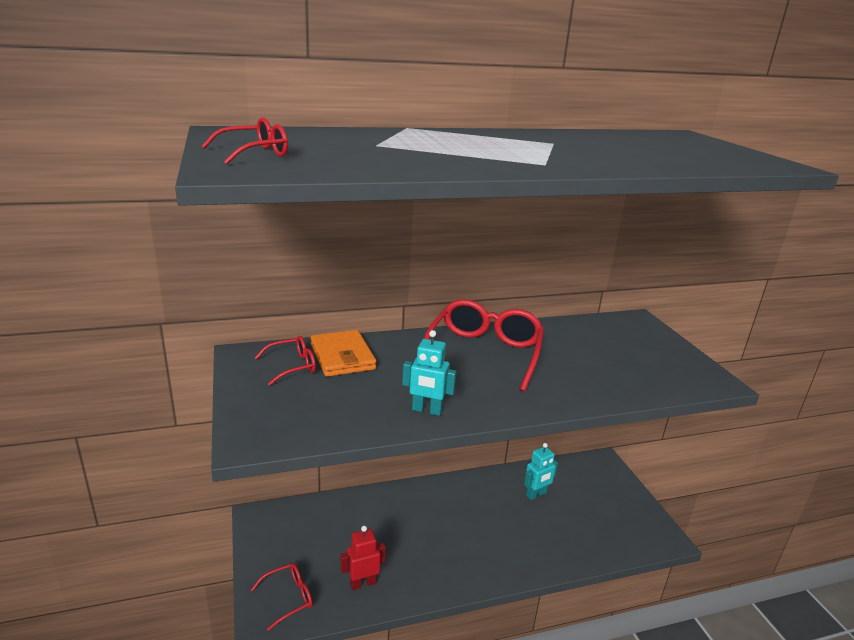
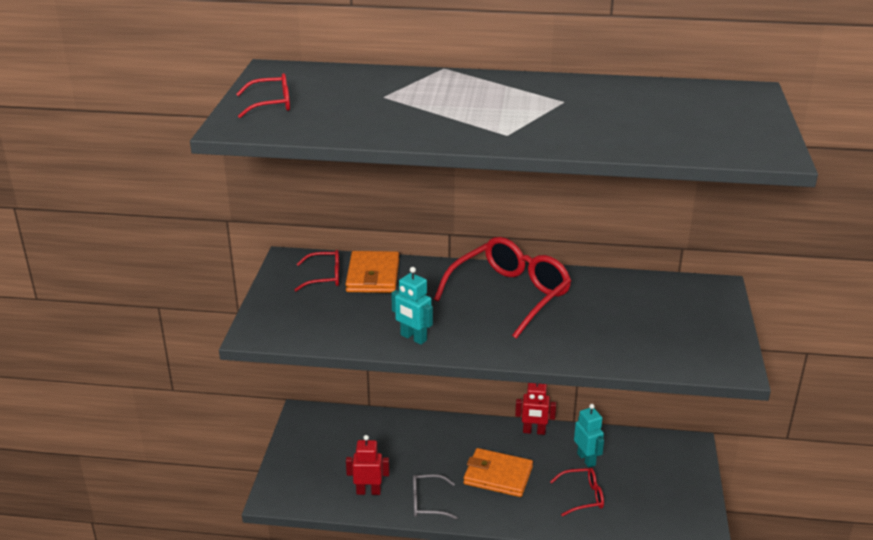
camera: 25 degrees right, 5 degrees up
red glasses [251,563,312,631] -> red glasses moved to [550,468,604,516]
turquoise robot [524,443,558,500] -> turquoise robot turned 105 degrees counterclockwise [574,404,604,468]
none -> grey glasses [413,474,458,519]
none -> orange wallet [463,448,533,497]
none -> red robot [515,383,556,435]

